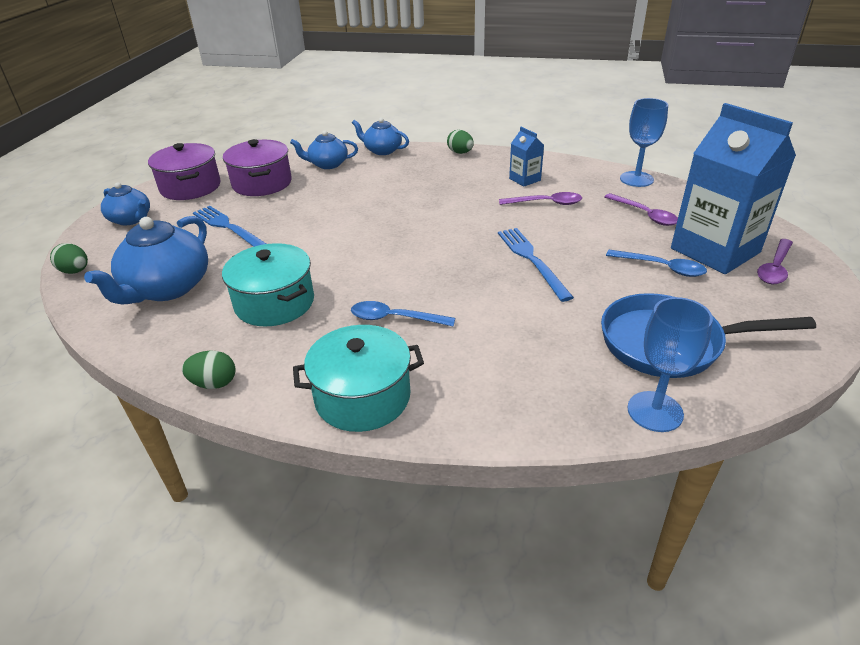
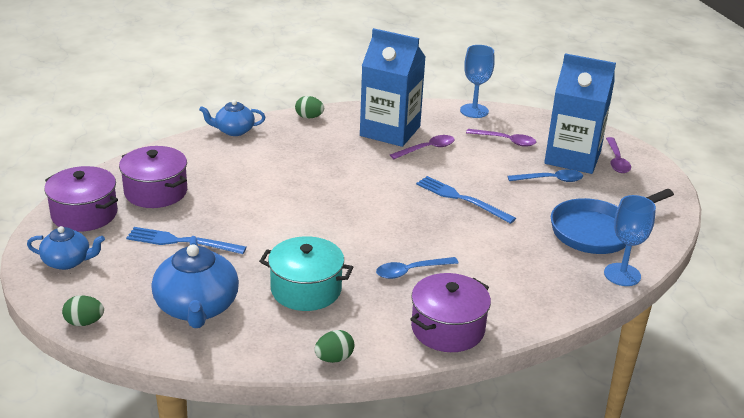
camera: 35 degrees left, 5 degrees down
blue teapot [290,131,358,169] -> none
turquoise pot [293,325,424,432] -> purple pot [410,273,491,352]
blue carton [509,127,544,187] -> blue carton [360,28,426,147], size x2.25

